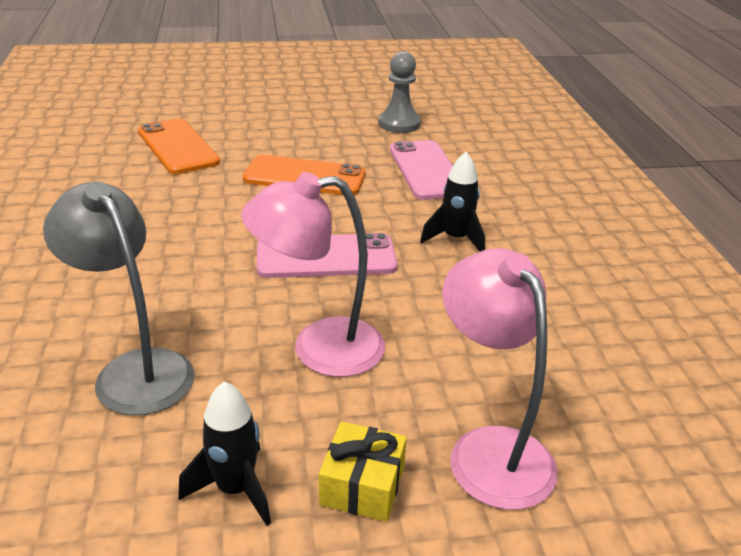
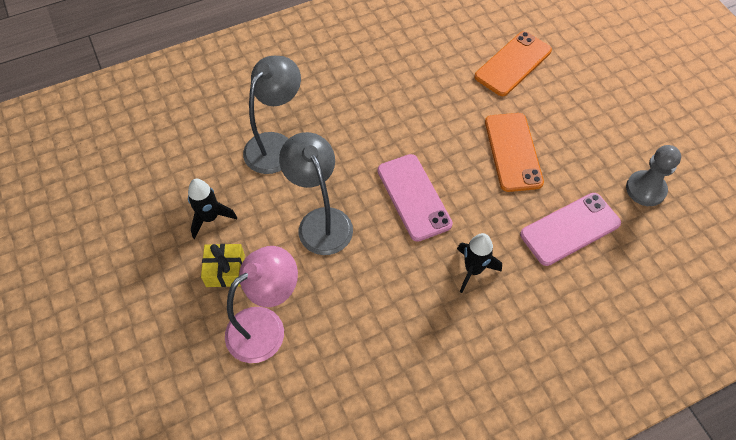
camera: 75 degrees right, 25 degrees up
pink lamp [241,172,385,377] -> grey lamp [279,132,353,255]

